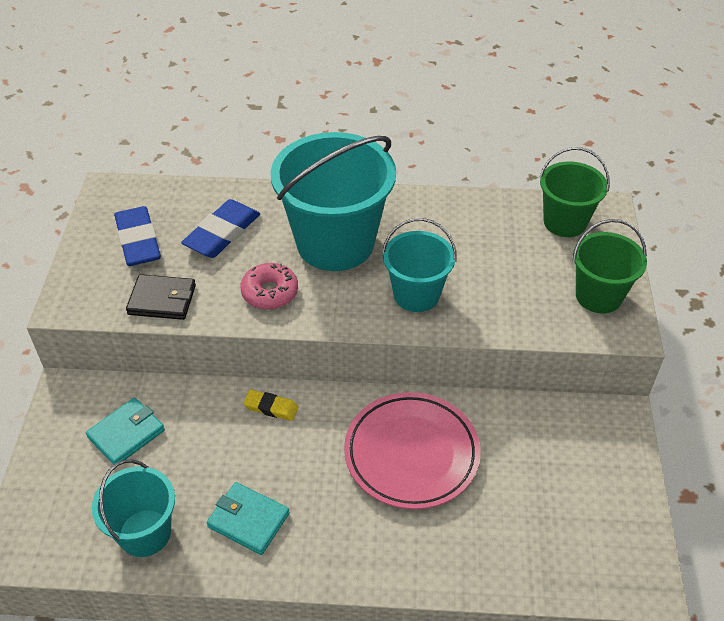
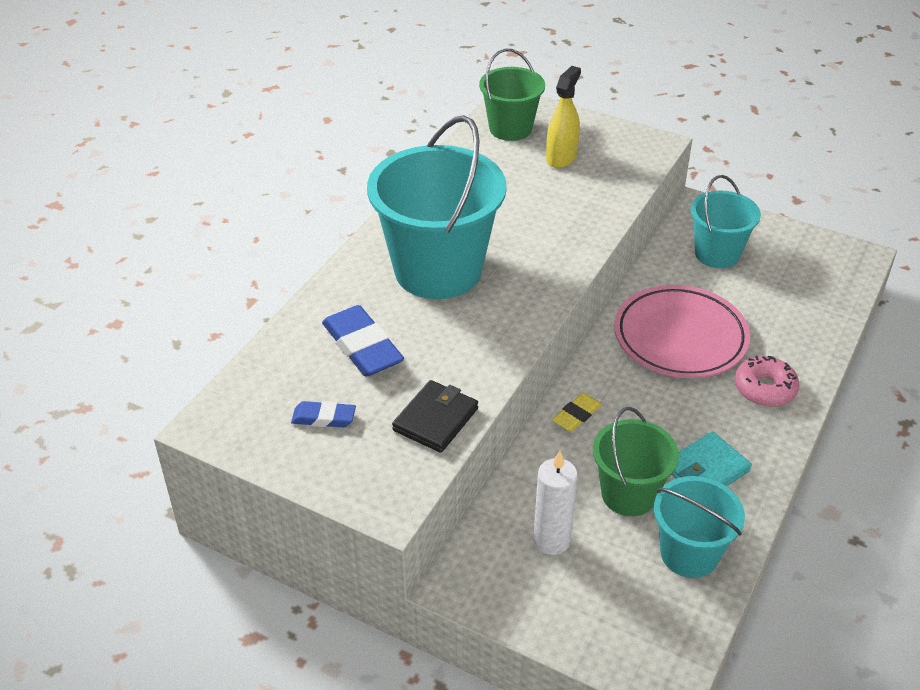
camera: 65 degrees left, 5 degrees down
turquoise wallet [86,398,165,465] -> white candle [533,451,578,555]
blue eraser [114,206,161,266] -> blue eraser [291,401,356,428], size x0.56
pink donut [240,263,298,310] -> pink donut moved to [735,356,799,407]
turquoise bucket [382,218,457,312] -> turquoise bucket moved to [691,175,761,268]
green bucket [573,219,647,313] -> green bucket moved to [593,407,679,516]
none -> yellow spray bottle [546,66,581,168]

